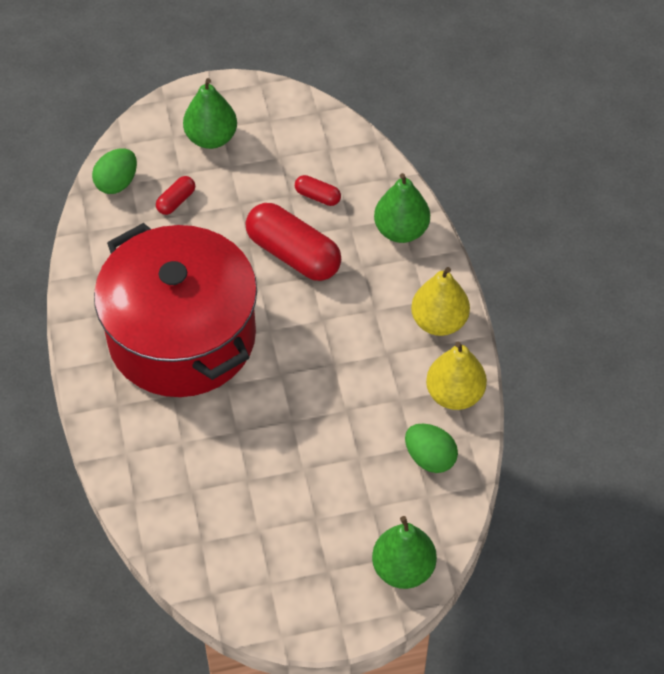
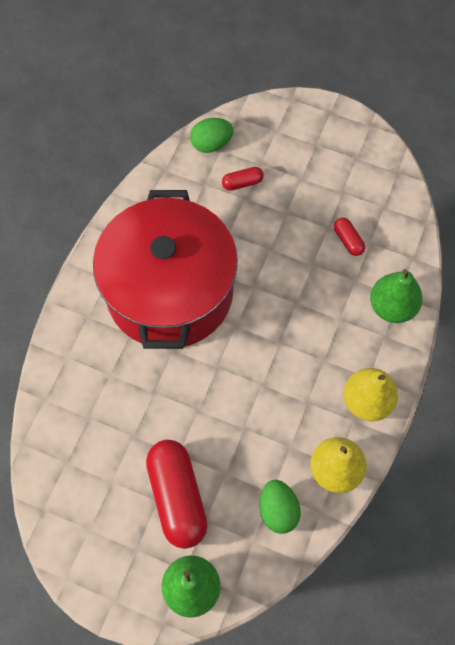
camera: 35 degrees right, 10 degrees up
green pear [183,78,237,149] -> none
red capsule [246,203,341,281] -> red capsule moved to [146,440,208,549]

